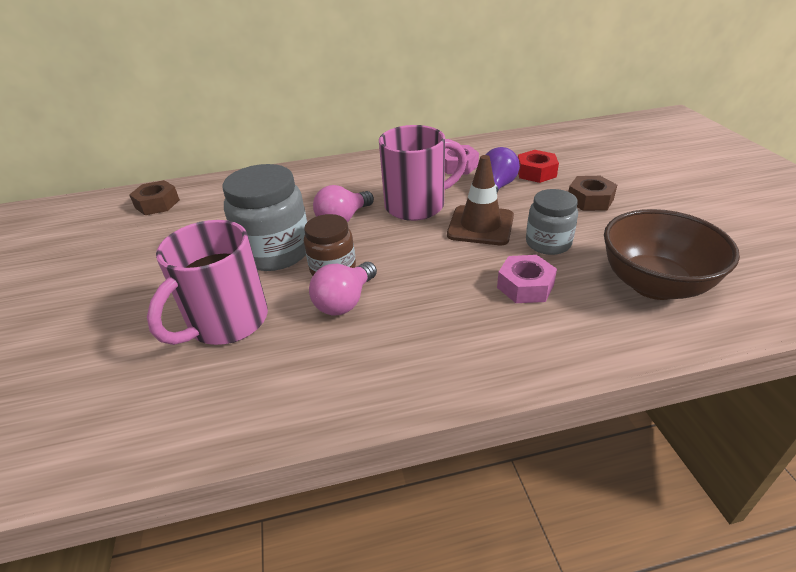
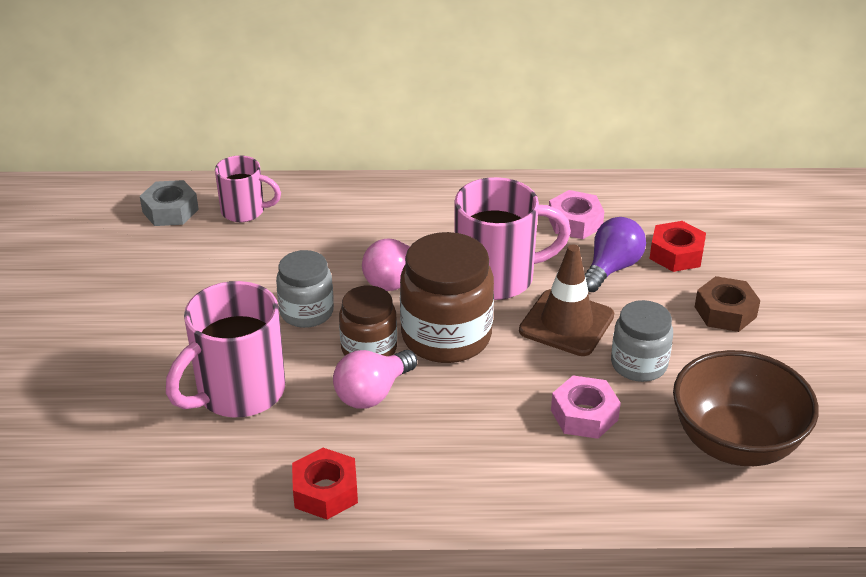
camera: 10 degrees right, 0 degrees up
brown nut [129,180,180,215] -> grey nut [140,180,199,226]
grey jar [222,164,307,271] -> grey jar [276,250,334,328], size x0.61
none -> pink mug [215,155,281,222]
none -> red nut [292,448,358,520]
none -> brown jar [400,232,494,363]

